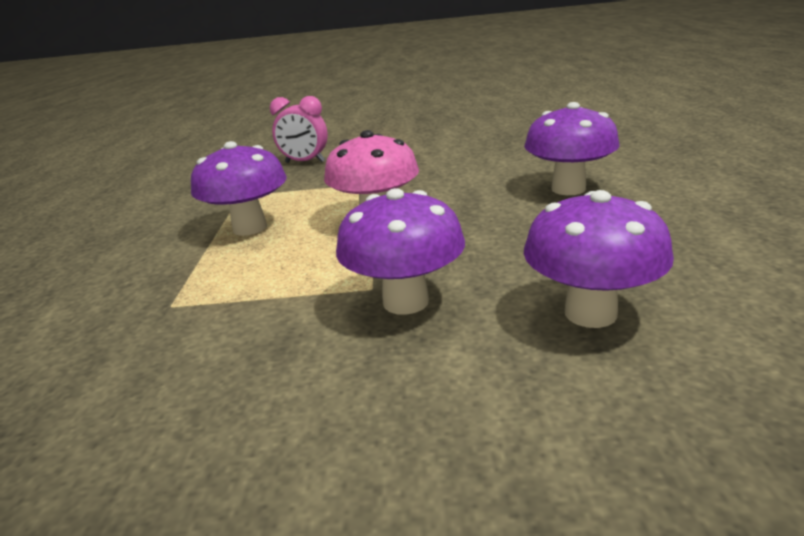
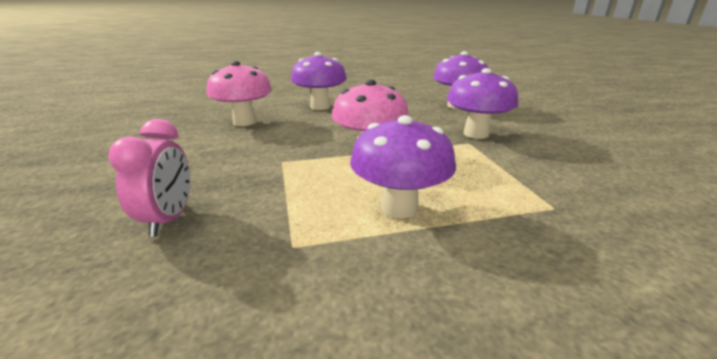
camera: 105 degrees left, 0 degrees up
none -> pink mushroom [207,61,272,126]

